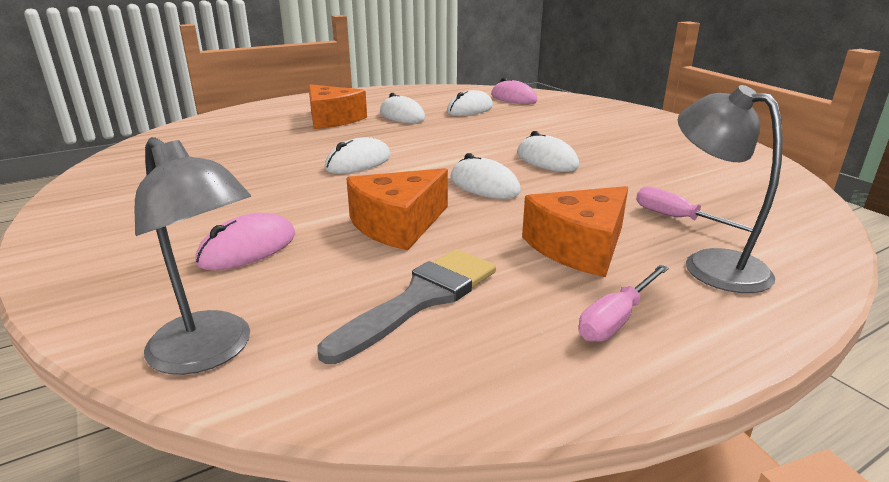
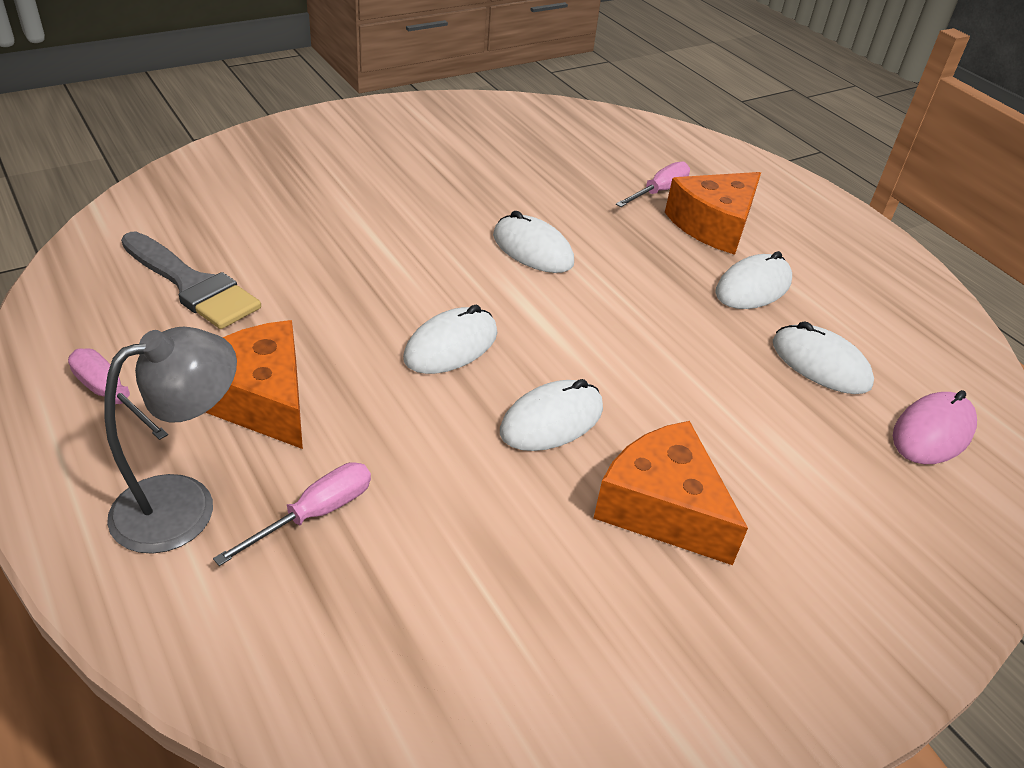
camera: 85 degrees right, 15 degrees up
grey lamp [135,137,251,375] -> none
pink mouse [195,213,295,270] -> none
orange cheese [346,168,448,250] -> orange cheese moved to [594,421,748,565]
none -> pink screwdriver [616,161,690,207]

